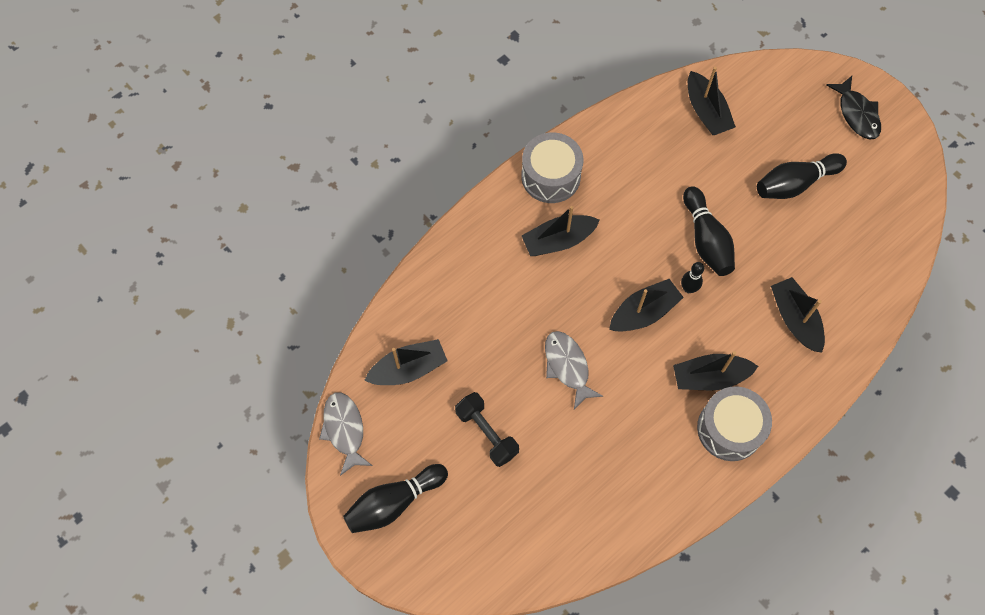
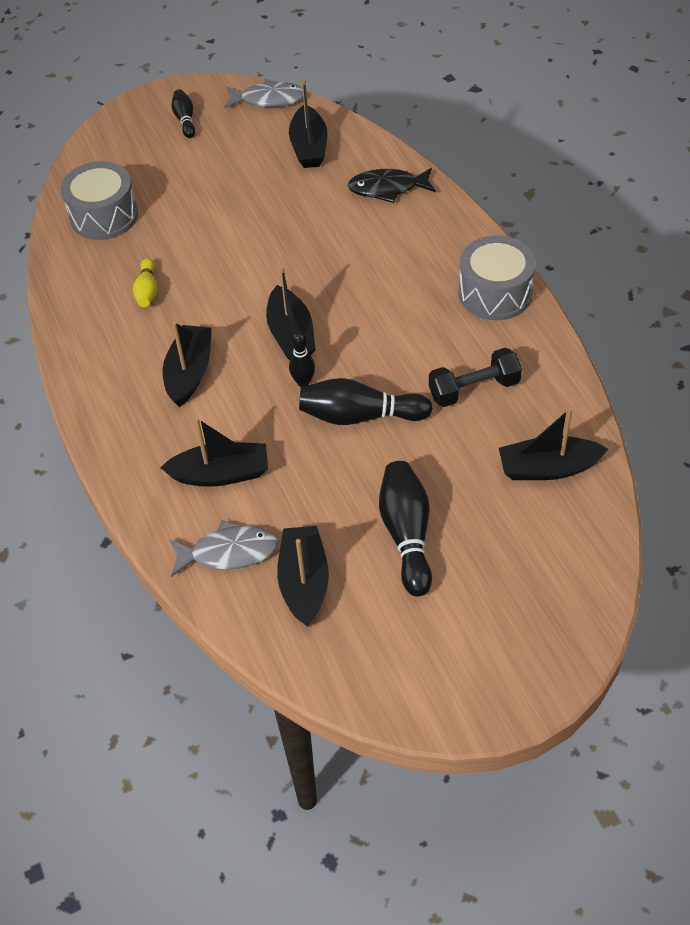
camera: 110 degrees right, 15 degrees down
black bowling pin [343,464,448,533] -> black bowling pin [172,89,195,138], size x0.57
black dumbbell [455,392,519,467] -> black dumbbell moved to [429,348,522,407]
black boat [522,206,600,256] -> black boat moved to [277,526,329,627]
grey fish [545,331,603,409] -> grey fish moved to [169,520,278,577]
grey drum [697,386,772,461] -> grey drum moved to [61,161,138,240]
black fish [826,76,881,139] -> black fish moved to [348,168,436,203]
none -> yellow bowling pin [133,258,157,307]

